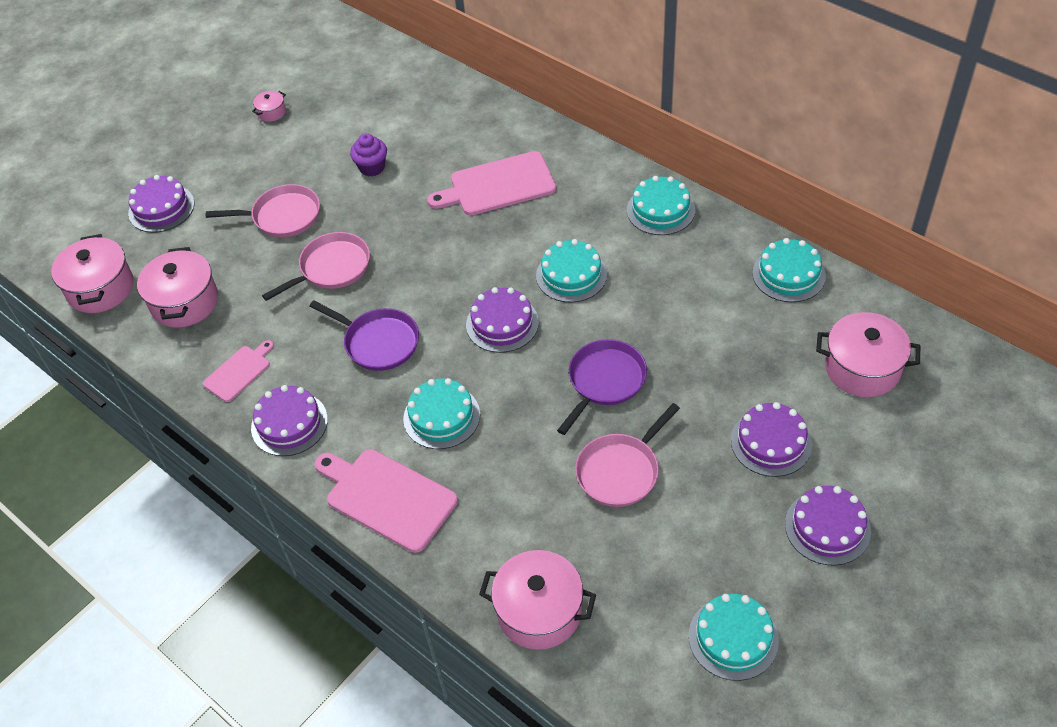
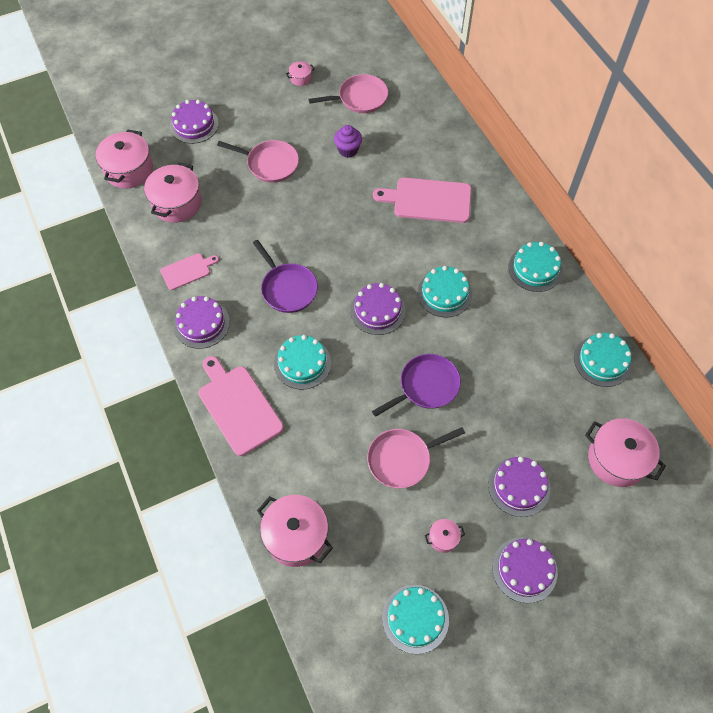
camera: 20 degrees right, 10 degrees up
pink pan [262,232,370,301] -> pink pan moved to [308,74,388,113]
none -> pink pot [425,519,465,553]

